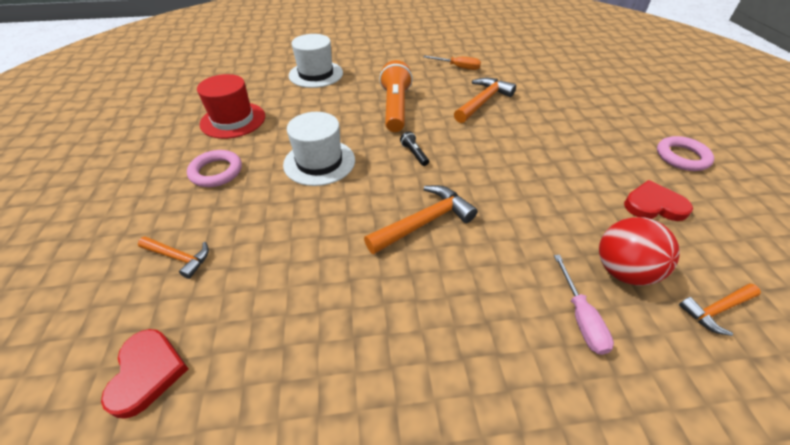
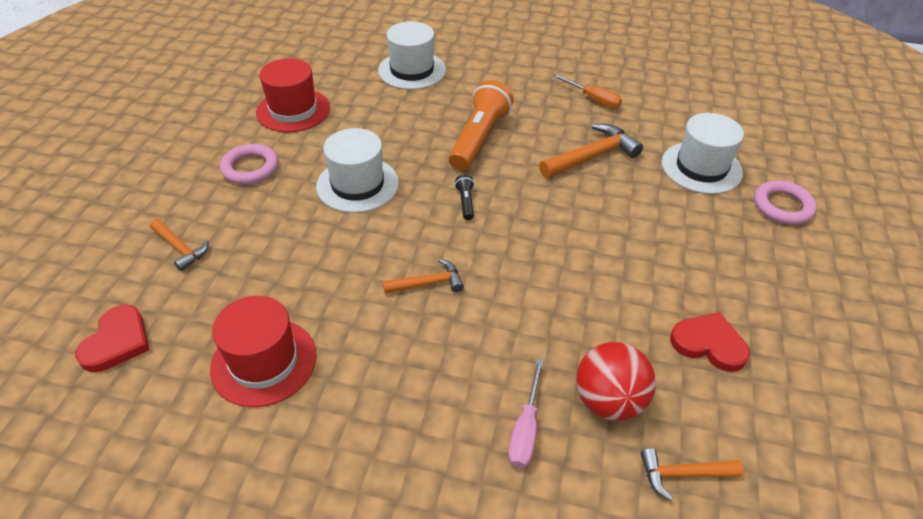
camera: 20 degrees right, 0 degrees up
orange hammer [364,185,478,254] -> orange hammer [383,259,464,294], size x0.61
pink ring [657,136,714,171] -> pink ring moved to [754,180,817,225]
none -> red hat [210,296,317,407]
none -> white hat [662,113,744,194]

